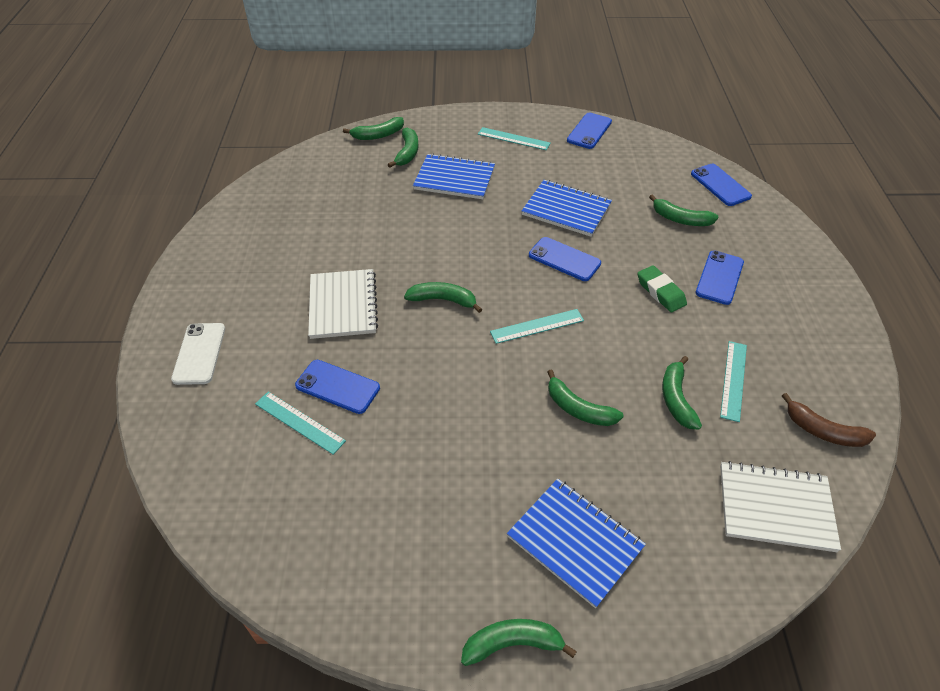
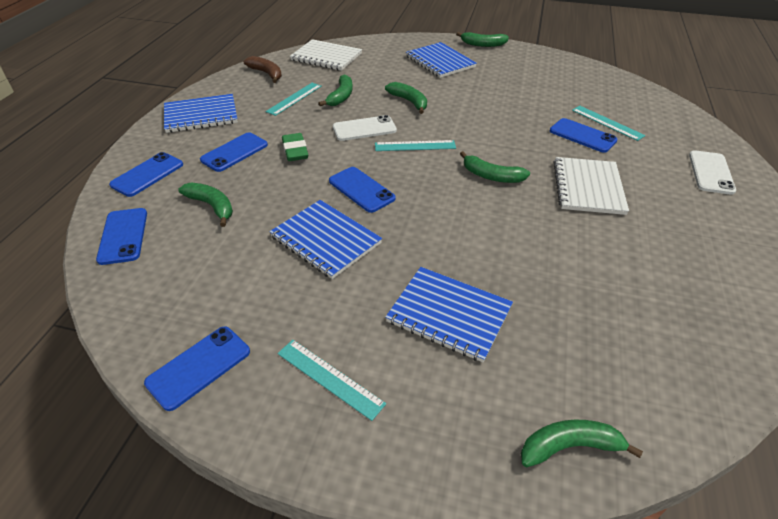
camera: 165 degrees left, 5 degrees down
green banana [388,127,419,168] -> none
none -> blue phone [109,152,183,197]
none -> blue notebook [164,94,238,133]
none -> white phone [333,115,397,141]

